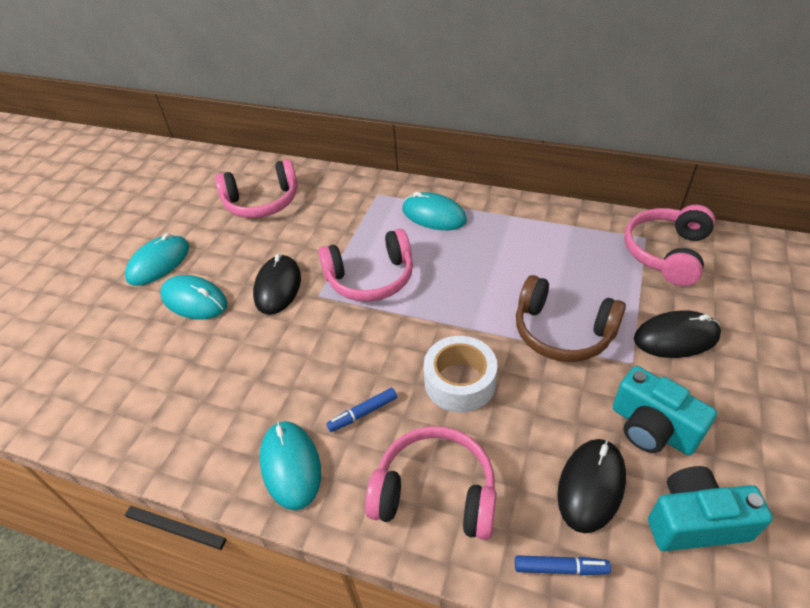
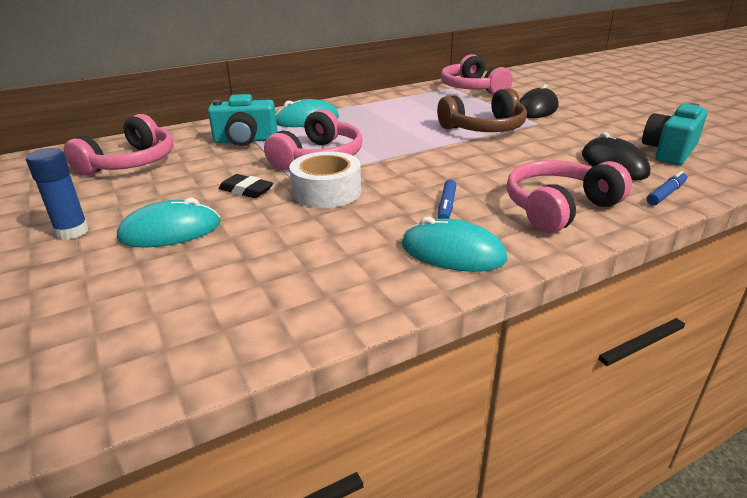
camera: 50 degrees left, 15 degrees down
turquoise mouse [125,233,189,286] -> blue glue stick [26,148,89,240]
black mouse [253,254,301,315] -> black eraser [219,174,273,198]
white tape [424,336,497,412] -> white tape moved to [289,151,361,208]
turquoise camera [613,366,717,455] -> turquoise camera moved to [208,94,277,146]

